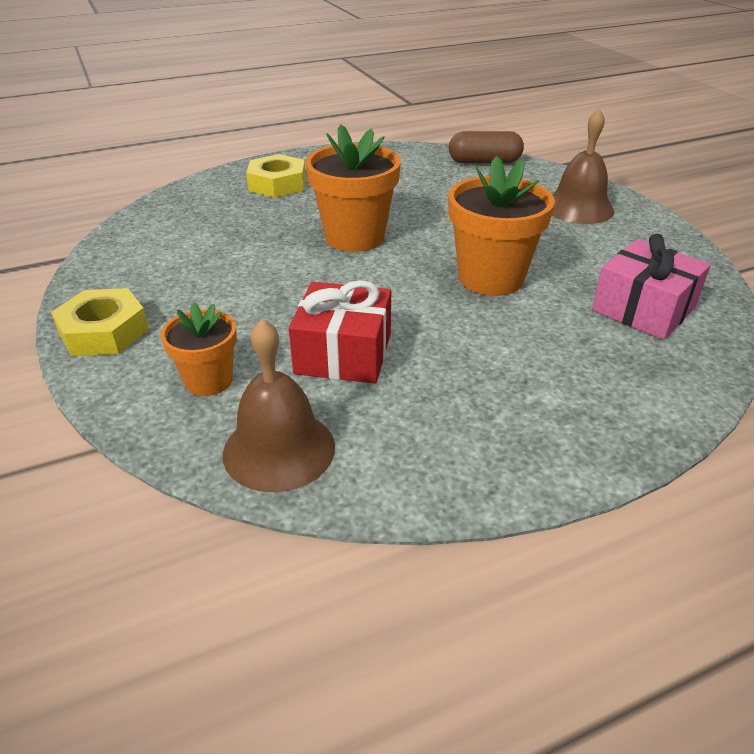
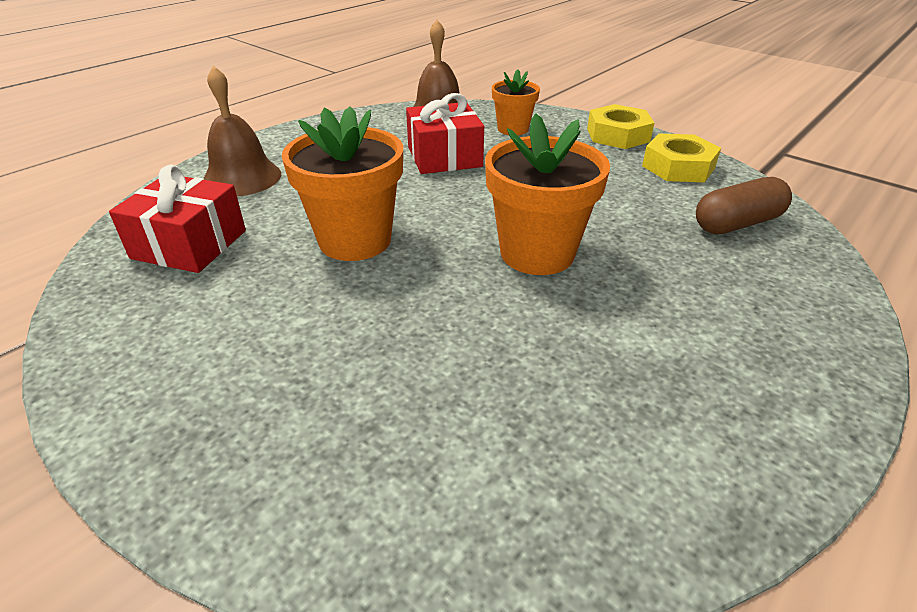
camera: 155 degrees right, 0 degrees up
yellow nut [246,154,306,198] -> yellow nut moved to [642,134,721,182]
brown capsule [449,131,524,163] -> brown capsule moved to [696,177,792,234]
brown bell [552,109,614,224] -> brown bell moved to [203,66,281,196]
pink gift [592,234,711,340] -> red gift [109,164,246,273]

